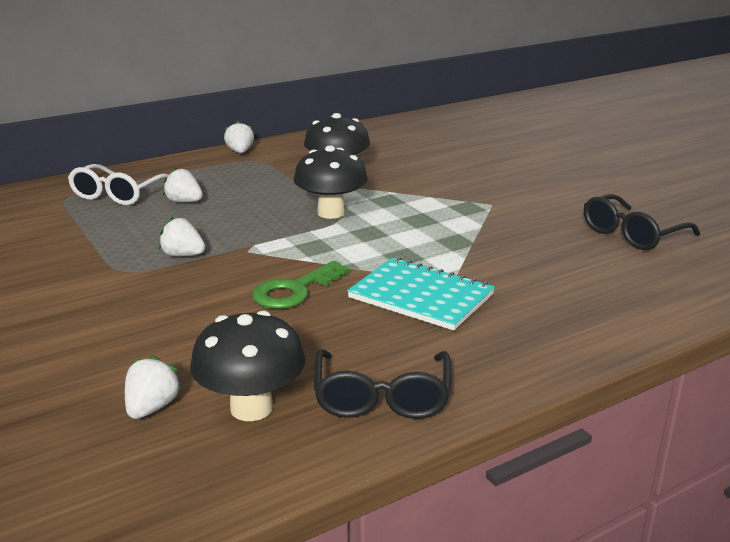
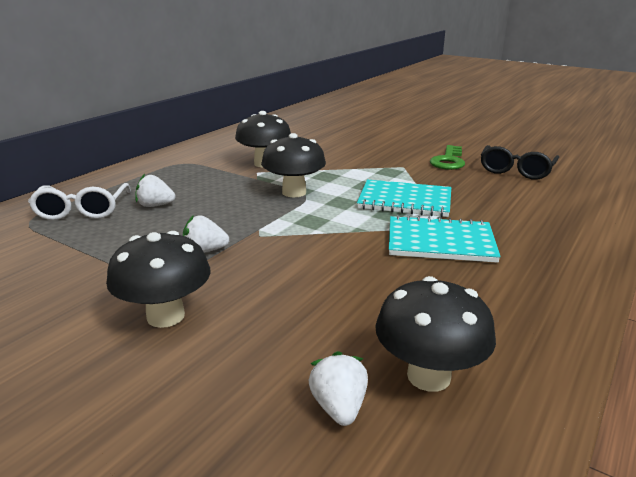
camera: 25 degrees left, 0 degrees up
white strawberry [224,121,254,153] -> none
green key [252,261,350,309] -> green key moved to [430,145,465,170]
black glasses [314,349,451,419] -> none
none -> black mushroom [106,231,210,328]
none -> turquoise notebook [357,179,451,217]

